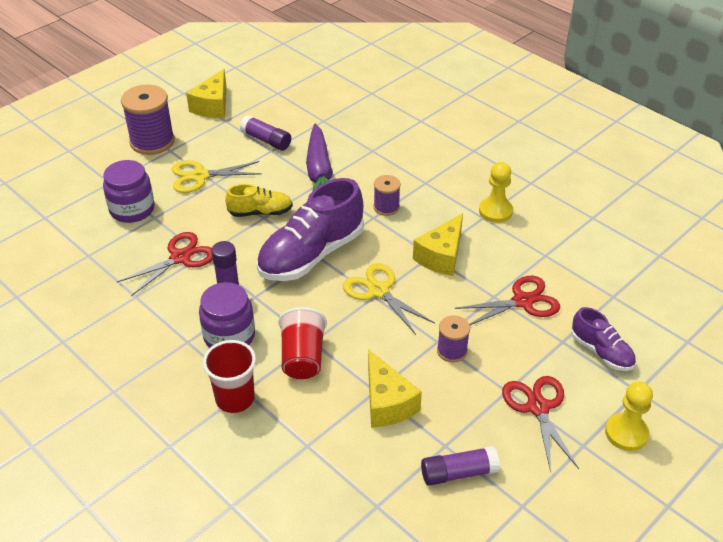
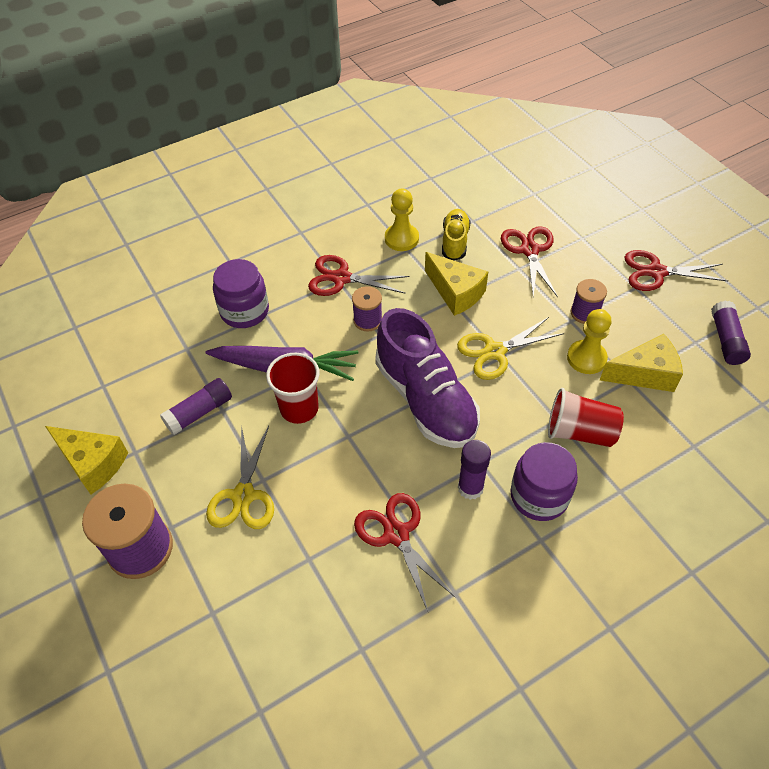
camera: 75 degrees left, 10 degrees up
purple jar [103,160,155,223] -> purple jar moved to [213,259,269,328]
red cup [203,340,256,413] -> red cup moved to [266,353,319,424]
yellow shoe [225,184,293,217] -> yellow shoe moved to [442,209,471,261]
purple shoe [571,307,636,371] -> none
yellow pawn [605,381,653,451] -> yellow pawn moved to [567,309,612,374]
none -> red scissors [308,255,410,296]

